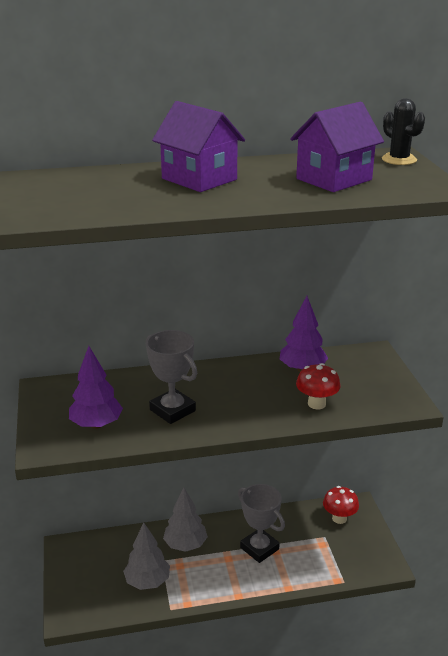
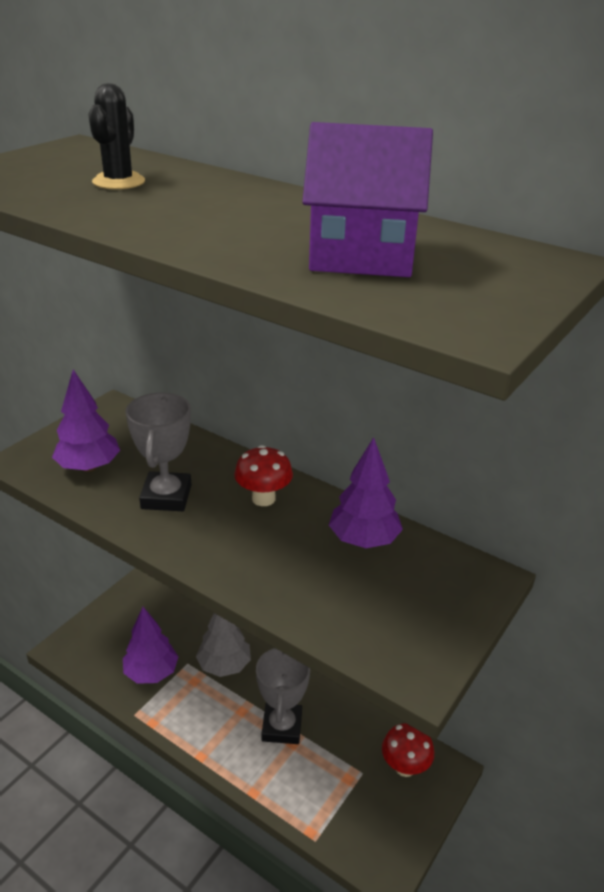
camera: 45 degrees right, 5 degrees up
grey tree [123,523,170,590] -> purple tree [123,607,178,684]
purple house [152,101,245,192] -> none
red mushroom [296,363,341,409] -> red mushroom moved to [234,445,293,506]
black cactus [382,98,425,165] -> black cactus moved to [88,83,145,190]

